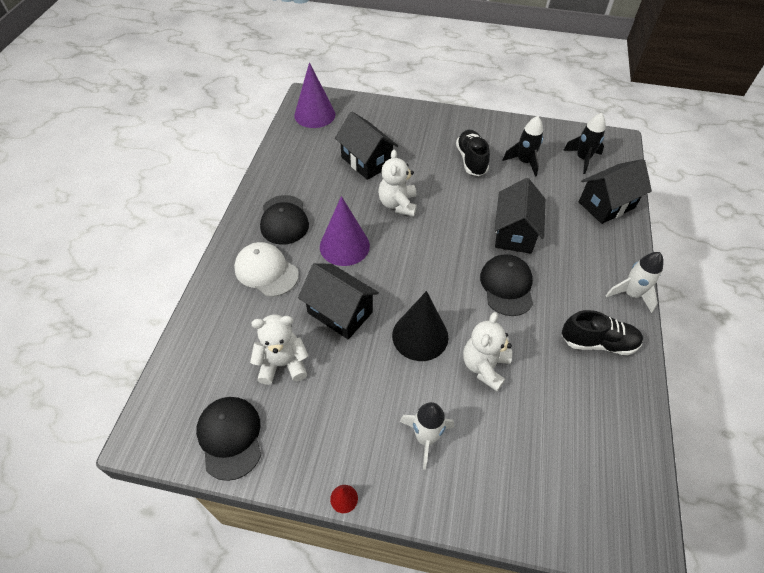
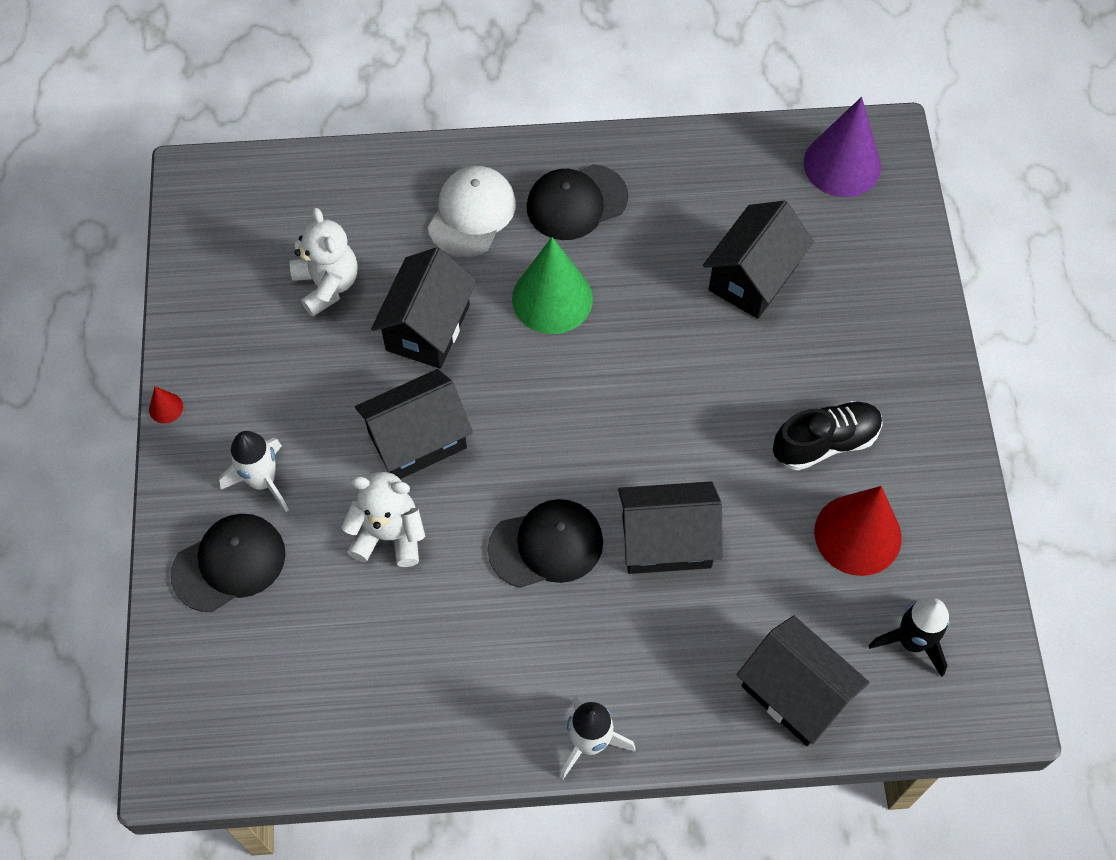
camera: 75 degrees right, 10 degrees up
black cap [196,397,261,481] -> black cap moved to [170,514,286,612]
purple cone [320,196,370,266] -> green cone [512,237,593,334]
white teddy bear [378,149,417,217] -> none
black cone [392,291,448,361] -> black house [355,369,473,479]
black rocket [502,116,543,177] -> red cone [814,486,902,576]
black shoe [562,310,643,355] -> none

